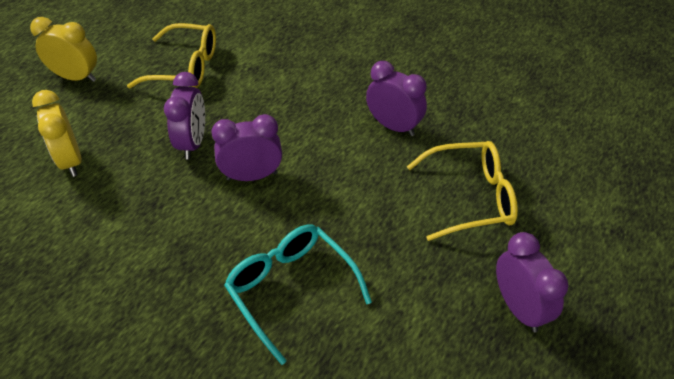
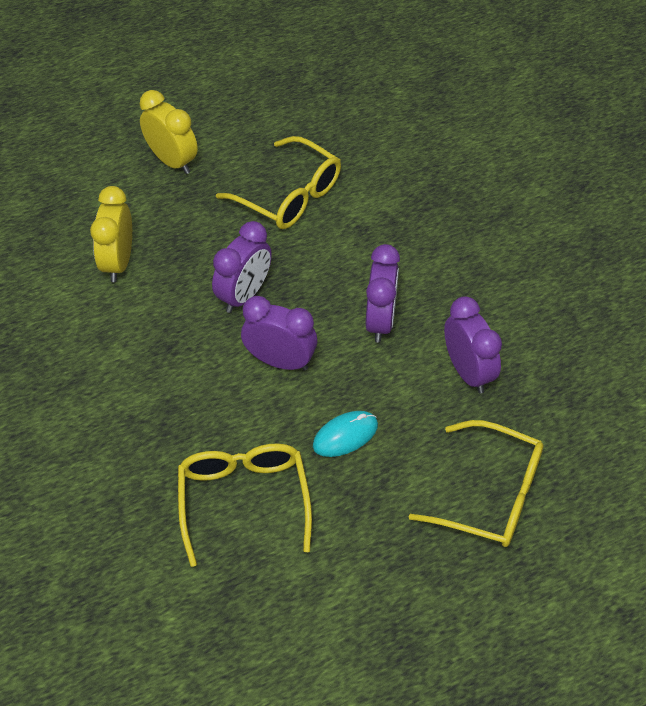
camera: 30 degrees right, 5 degrees up
turquoise glasses [224,224,372,365] -> yellow glasses [178,443,312,567]
purple clock [496,232,569,332] -> purple clock moved to [365,244,400,343]
none -> turquoise mouse [313,411,378,457]

